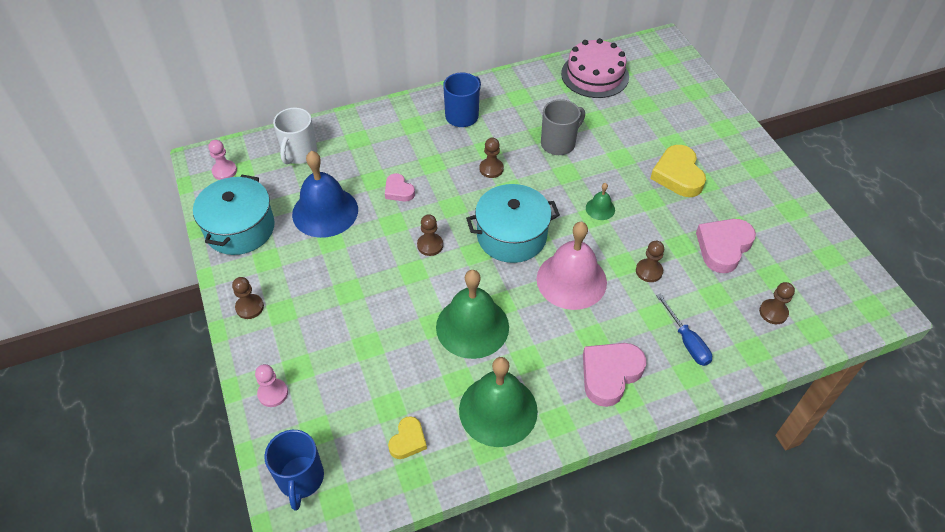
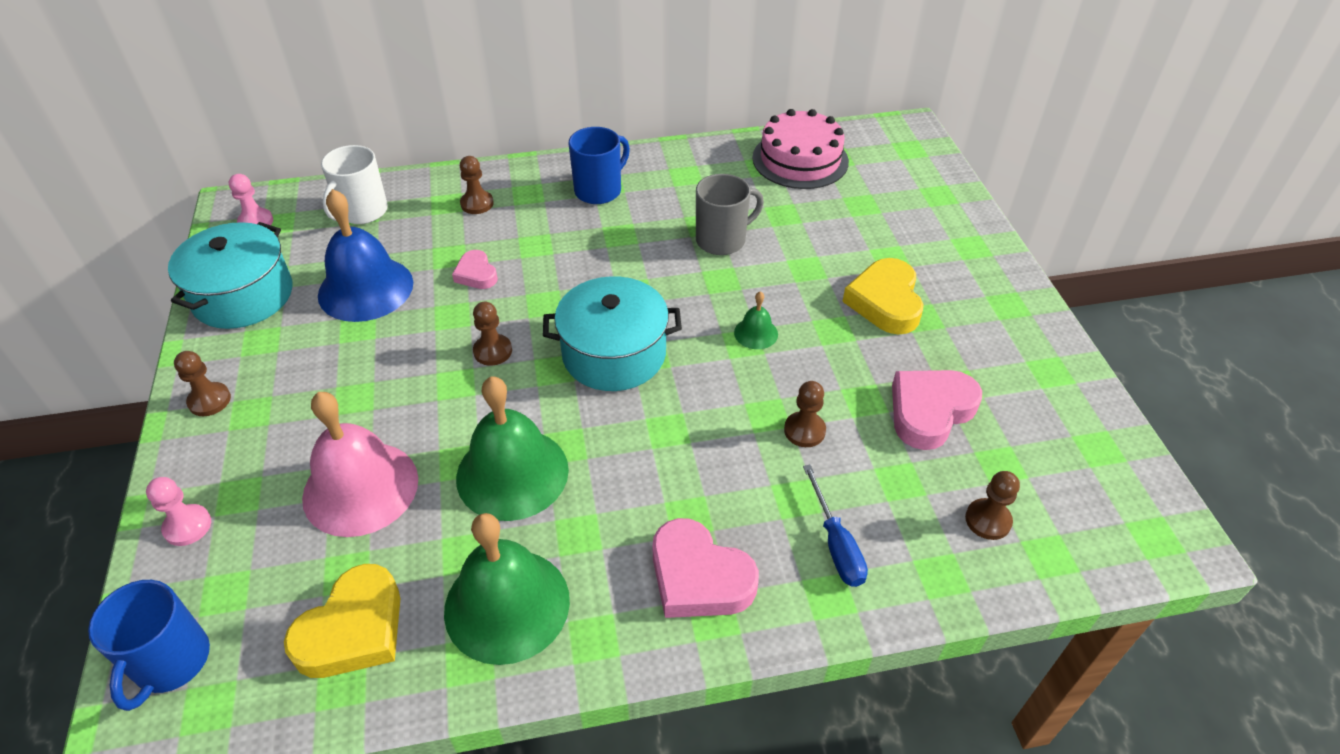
camera: 10 degrees right, 5 degrees down
yellow heart [388,416,427,459] -> yellow heart [284,564,400,678], size x1.75
brown pawn [479,138,504,178] -> brown pawn moved to [460,156,494,214]
pink bell [537,222,607,310] -> pink bell moved to [302,392,418,537]
pink heart [583,343,646,407] -> pink heart turned 105 degrees counterclockwise [652,518,759,618]

